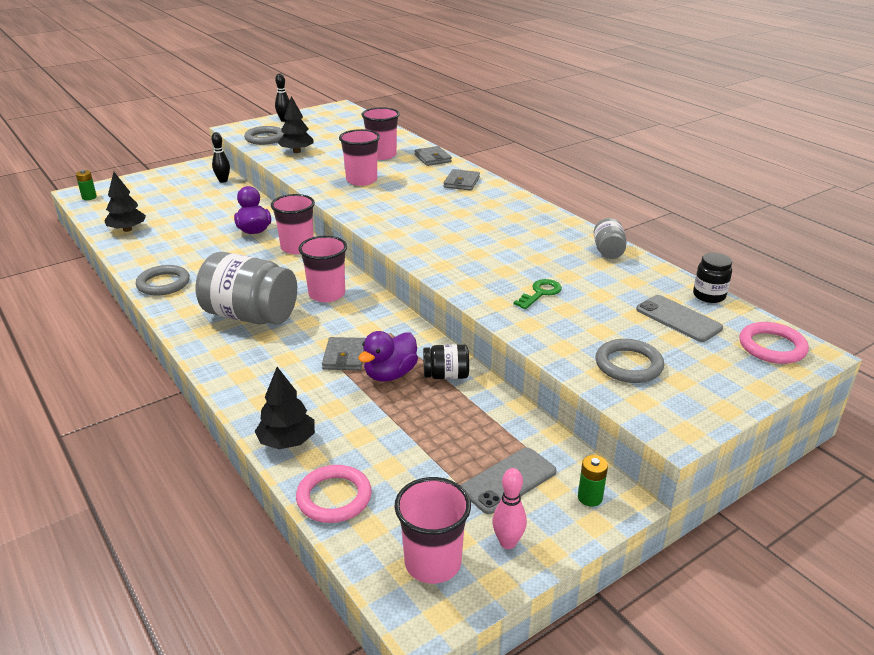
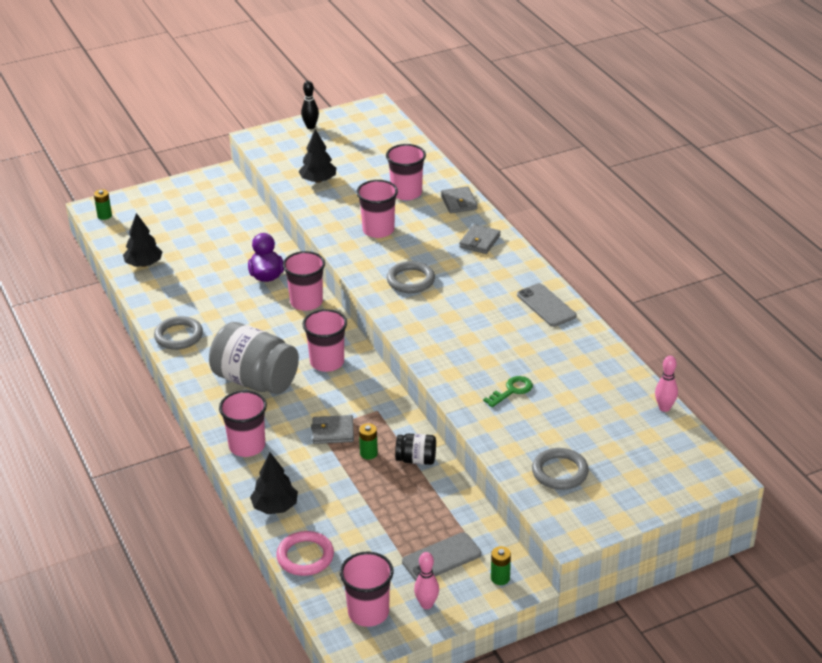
camera: 10 degrees right, 5 degrees up
black bowling pin [211,132,230,183] -> none
grey ring [244,126,284,145] -> grey ring moved to [387,261,435,293]
grey wallet [322,337,366,370] -> grey wallet turned 75 degrees clockwise [311,415,354,444]
purple duck [358,331,418,382] -> green battery [359,423,378,460]
grey jar [594,218,627,259] -> none
grey phone [636,295,723,342] -> grey phone moved to [517,283,576,327]
black jar [693,253,732,303] -> pink bowling pin [655,356,678,412]
pink ring [739,322,809,364] -> none
none -> pink cup [219,390,267,457]

